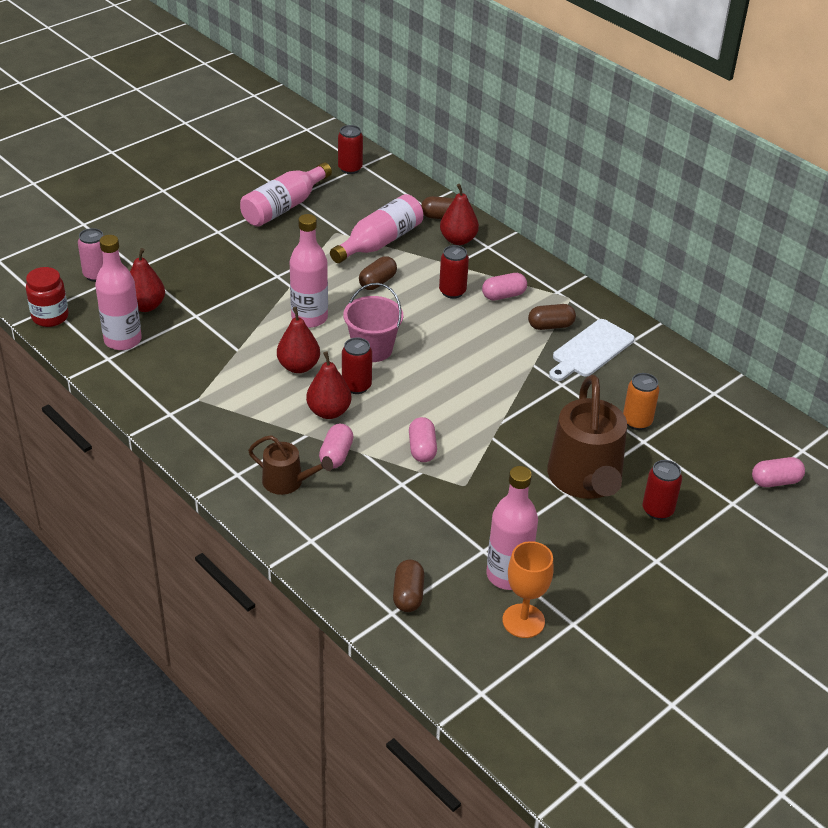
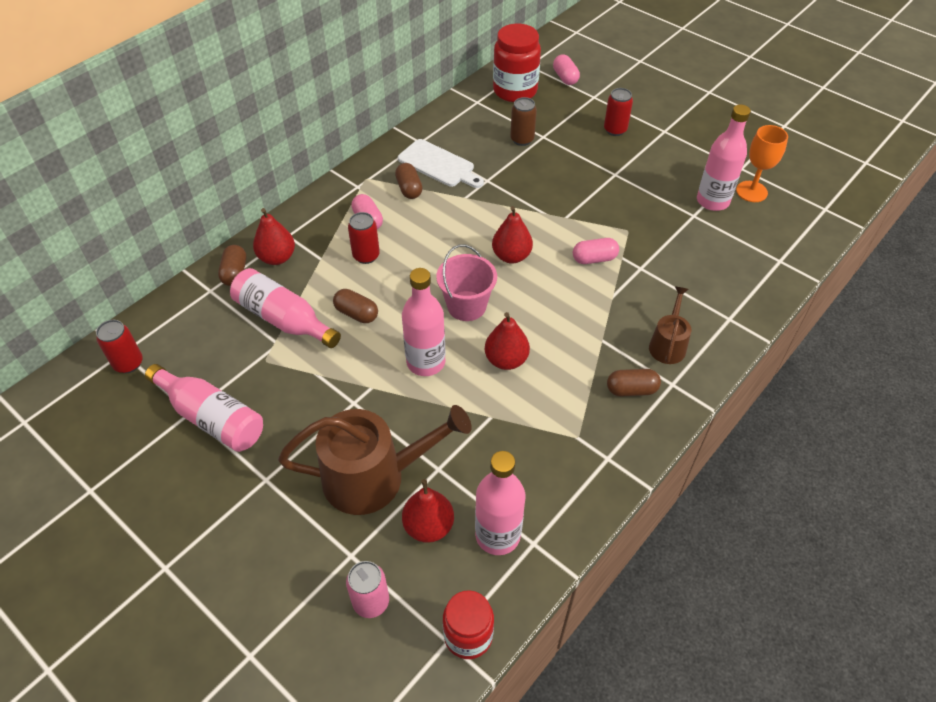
camera: 95 degrees left, 10 degrees up
red pear [306,351,351,419] -> red pear moved to [492,206,533,264]
pink capsule [319,424,354,468] -> none
red can [342,337,372,394] -> none
brown capsule [393,559,424,612] -> brown capsule moved to [607,369,661,397]
brown watering can [547,375,627,499] -> brown watering can moved to [278,405,472,515]
orange can [623,373,659,430] -> brown can [510,97,537,146]
none -> red jar [493,24,541,102]

